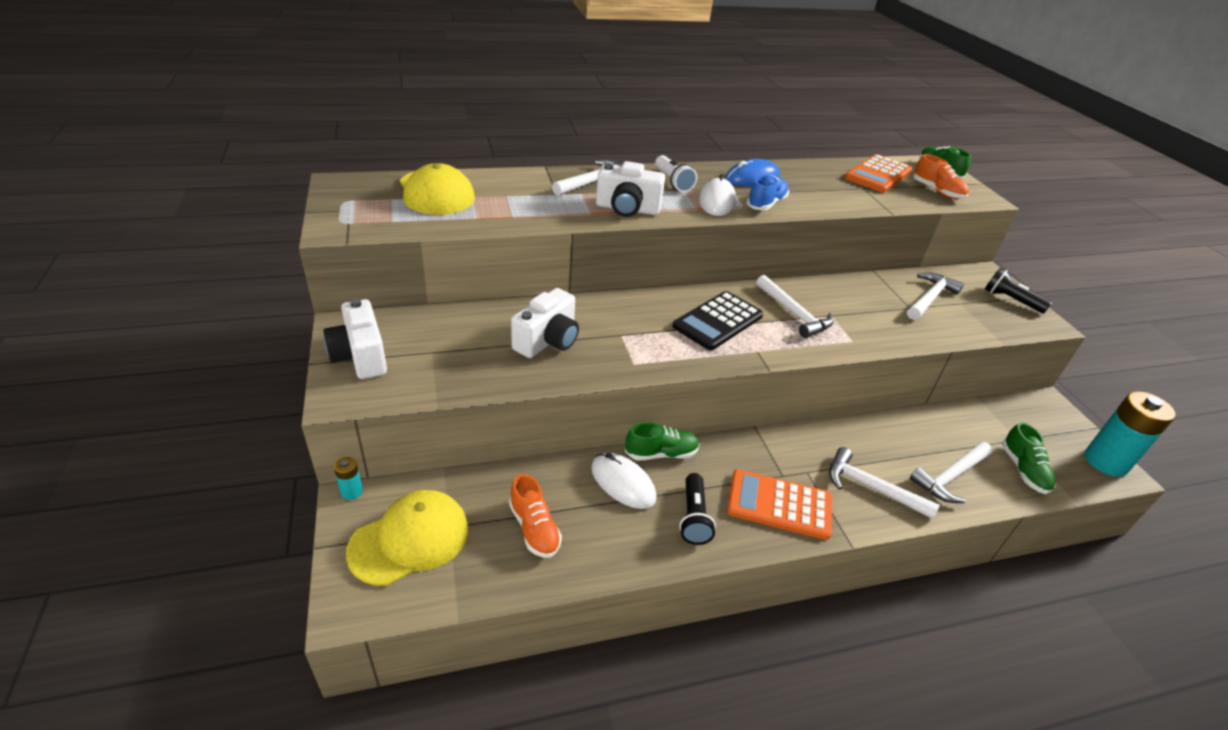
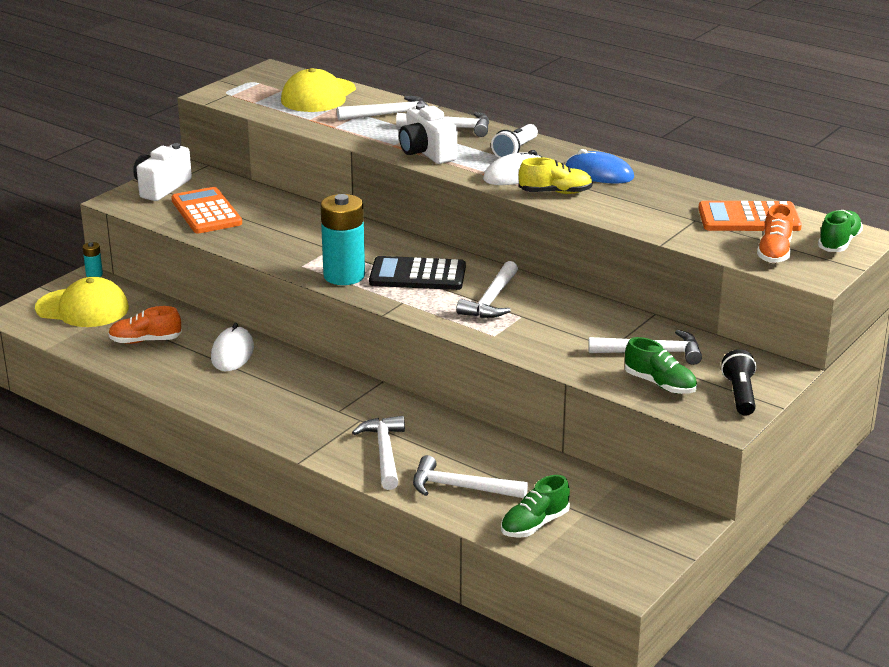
camera: 55 degrees right, 10 degrees down
orange shoe [509,474,562,558] -> orange shoe turned 60 degrees clockwise [108,306,182,344]
white camera [511,288,579,358] -> none
green shoe [625,422,700,461] -> green shoe moved to [625,337,697,394]
black flashlight [679,473,716,545] -> none
orange calculator [727,469,832,540] -> orange calculator moved to [171,187,242,234]
blue shoe [747,175,789,210] -> yellow shoe [519,157,593,194]
turquoise battery [1085,391,1176,477] -> turquoise battery moved to [320,194,365,285]
none -> white hammer [337,96,428,121]

